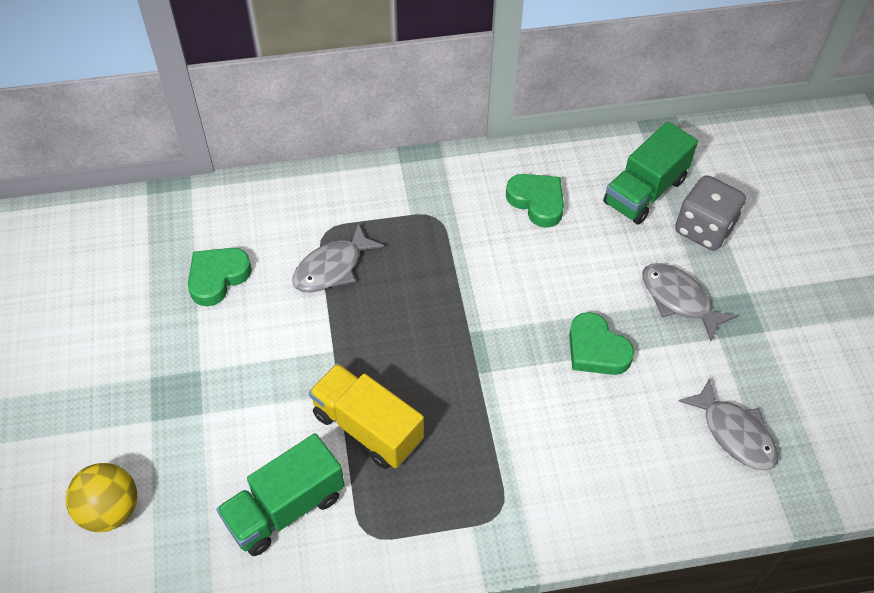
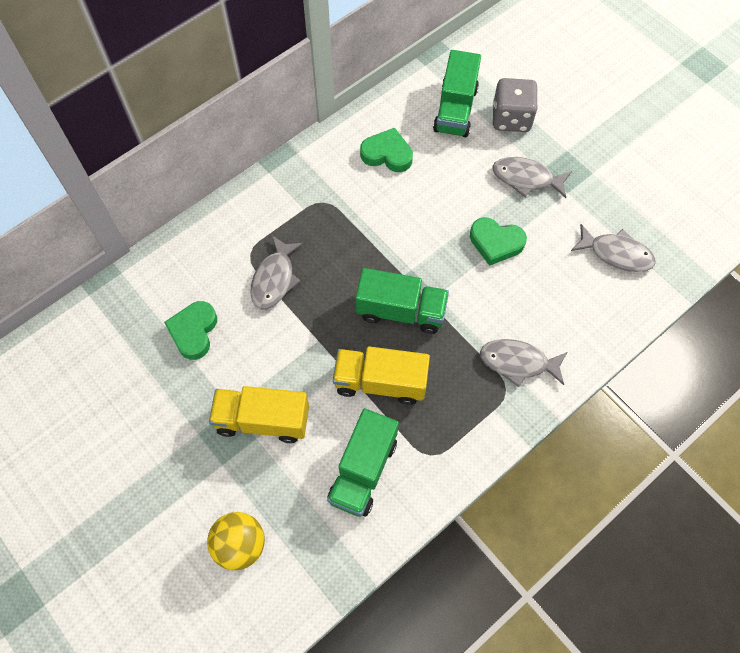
camera: 30 degrees left, 10 degrees up
none -> yellow truck [209,386,309,443]
none -> green truck [356,268,449,334]
none -> grey fish [480,339,567,387]

